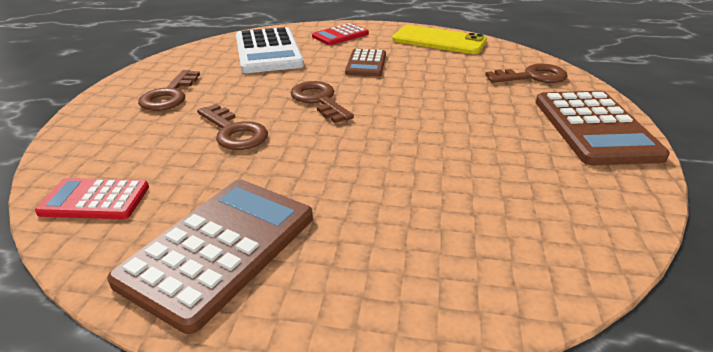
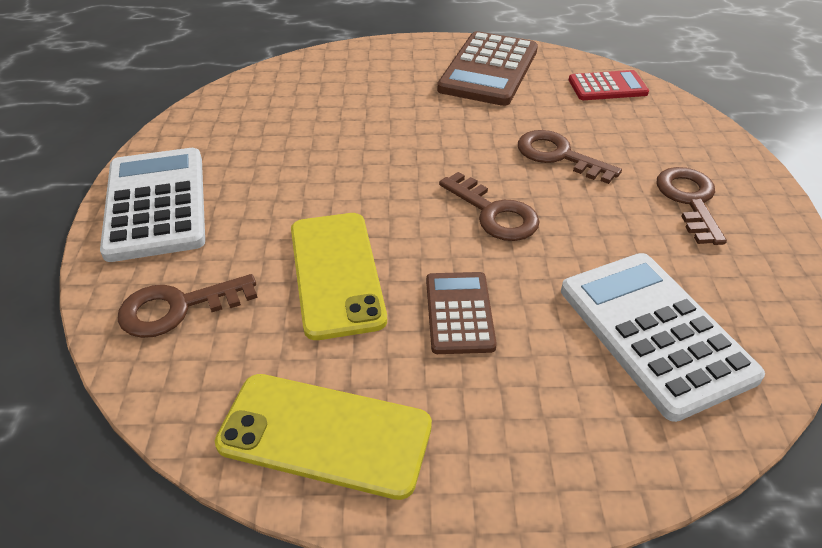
camera: 170 degrees right, 10 degrees up
red calculator [312,23,369,45] -> none
brown calculator [536,91,670,165] -> white calculator [100,148,205,262]
none -> yellow phone [291,213,387,340]

